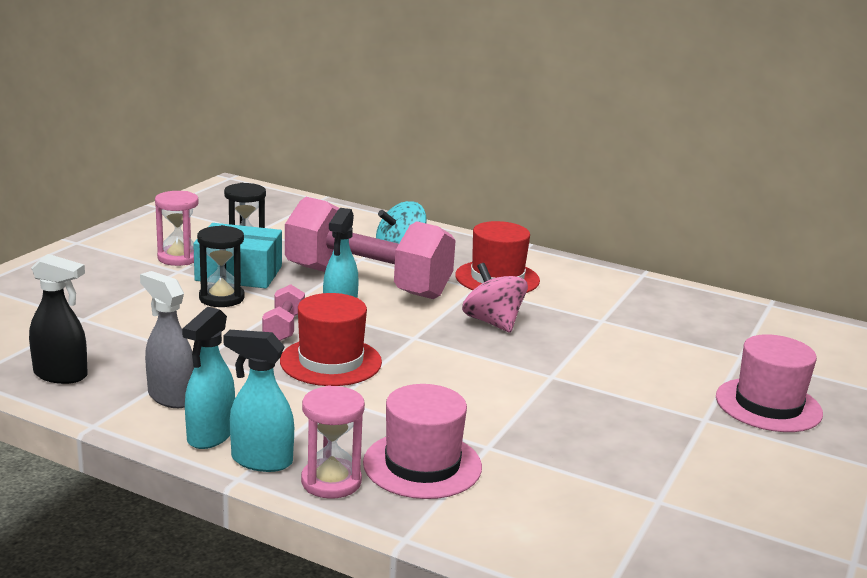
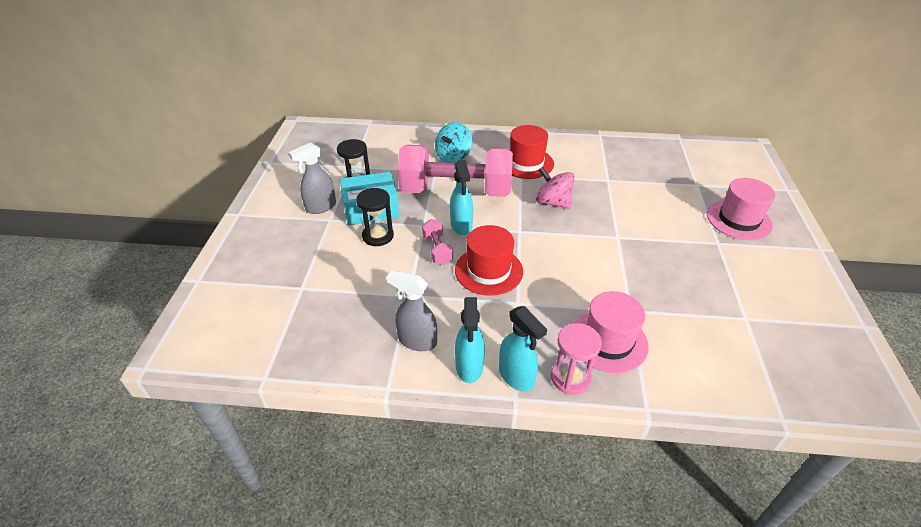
camera: 20 degrees left, 20 degrees up
black spray bottle [29,254,88,384] -> none
pink hourglass [155,191,199,266] -> grey spray bottle [289,143,336,214]
turquoise spray bottle [224,330,294,472] -> turquoise spray bottle turned 120 degrees counterclockwise [499,306,547,392]

